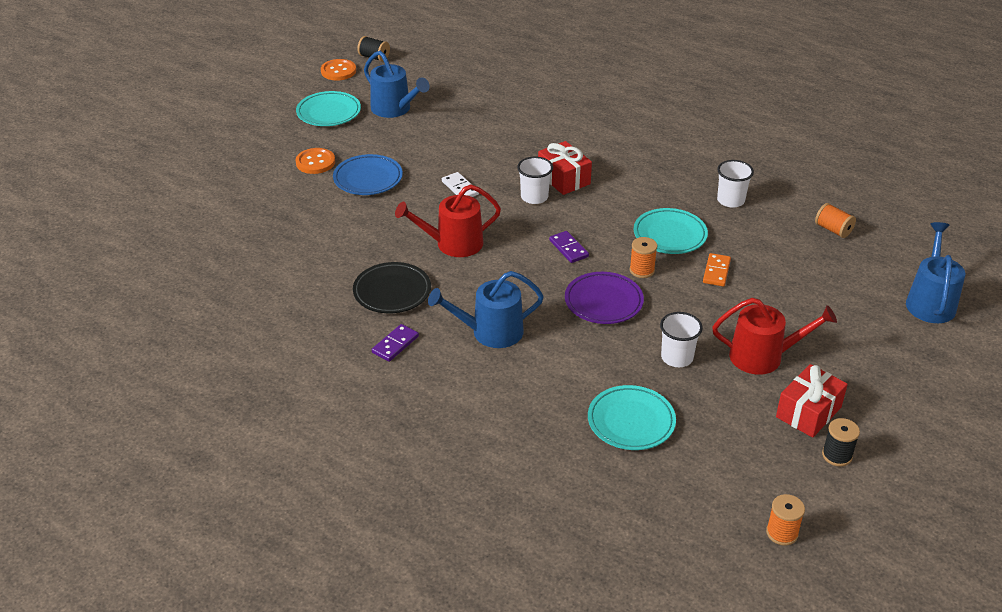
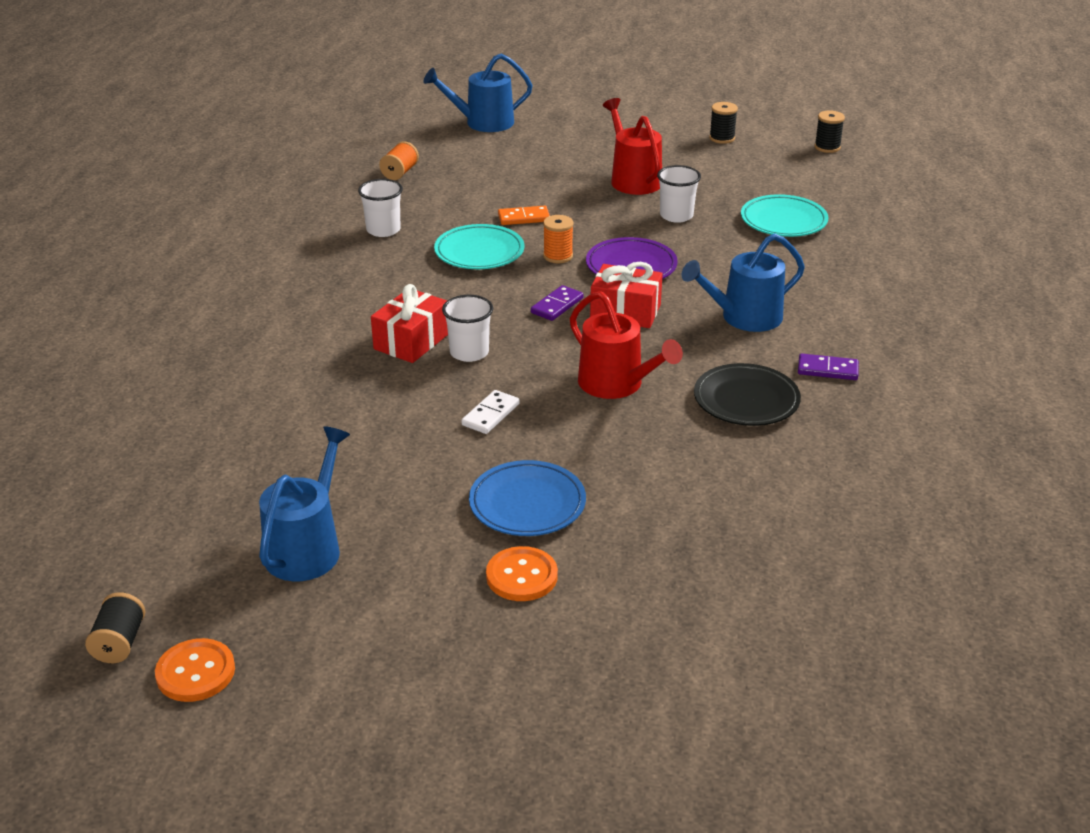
camera: 115 degrees left, 5 degrees down
turquoise plate [296,91,361,126] -> none
blue watering can [428,271,544,348] -> blue watering can turned 105 degrees clockwise [682,233,805,332]
orange spool [766,494,805,546] -> black spool [814,110,845,153]
red gift [776,364,848,438] -> red gift moved to [590,262,663,328]

